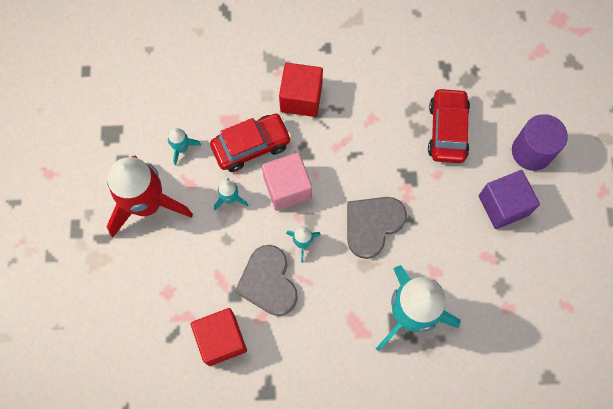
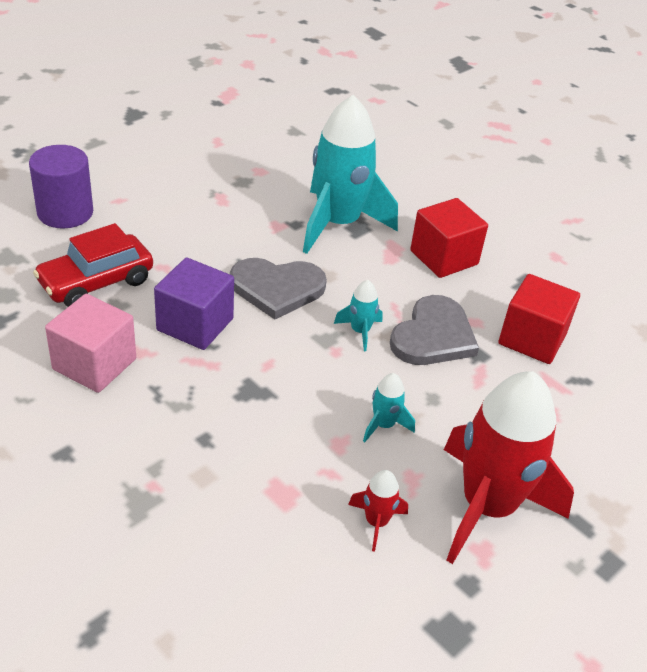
camera: 135 degrees left, 30 degrees down
turquoise rocket [168,128,201,166] -> red rocket [348,470,408,552]
red car [210,114,292,172] -> none
pink cube [262,153,312,211] -> pink cube moved to [45,294,136,393]
red cube [279,63,323,117] -> red cube moved to [410,198,488,278]
purple cube [479,170,540,229] -> purple cube moved to [154,257,234,350]

